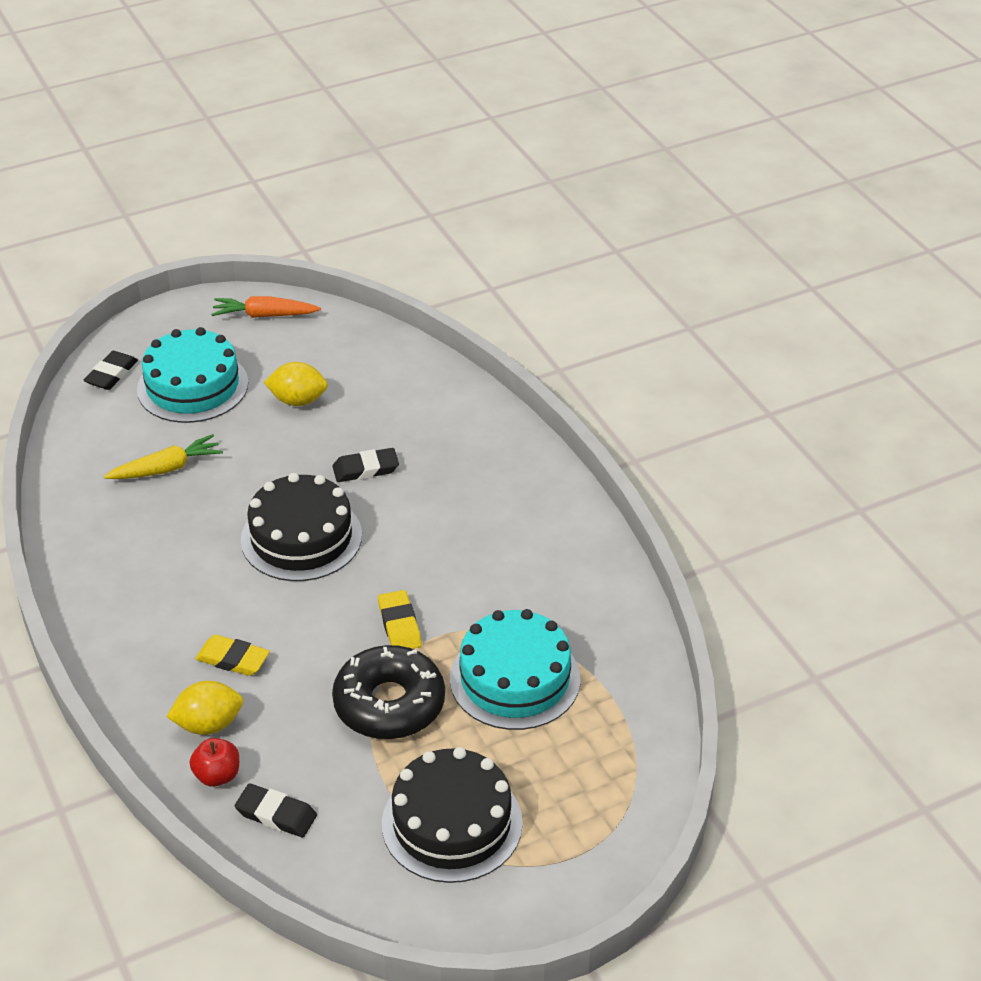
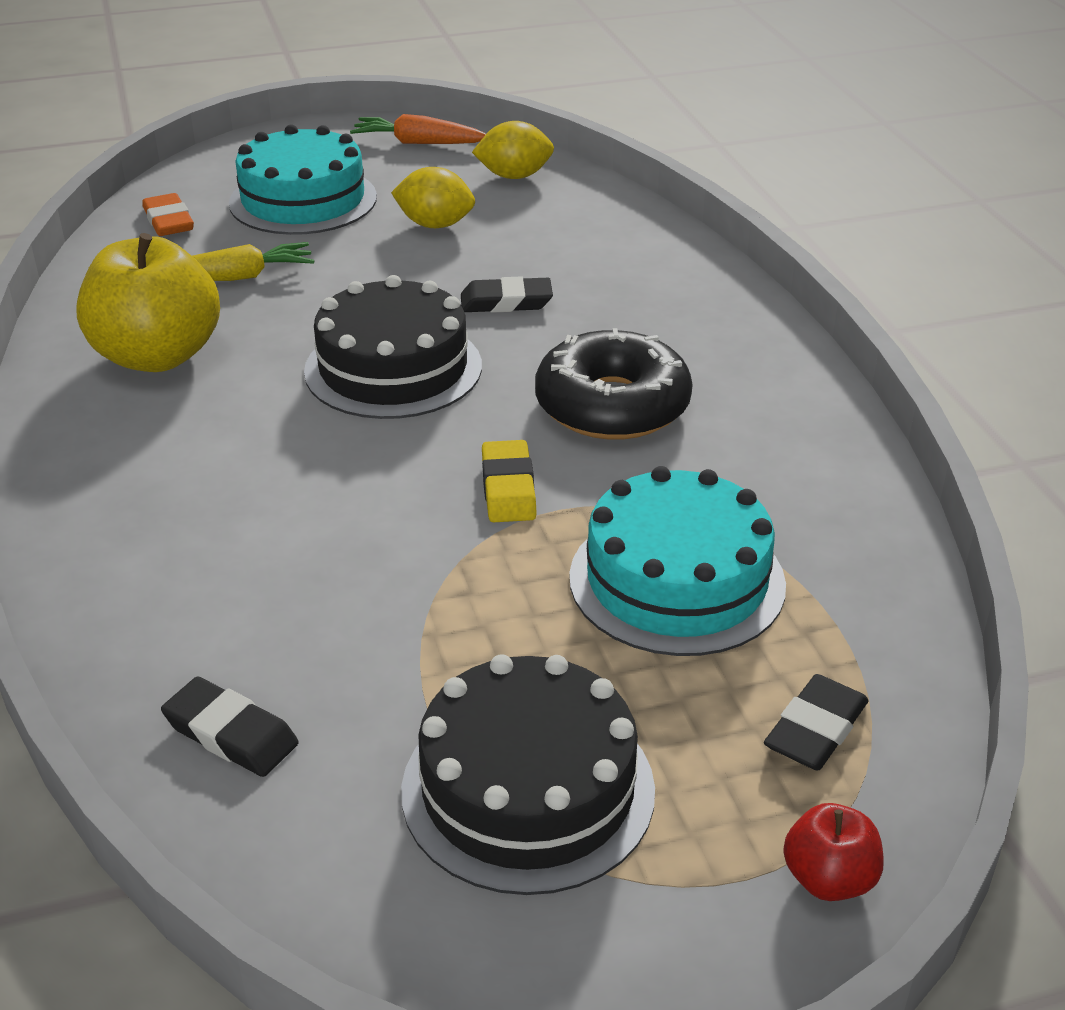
camera: 10 degrees right, 5 degrees down
black eraser [83,351,138,390] -> black eraser moved to [764,674,869,770]
yellow lemon [166,681,243,735] -> yellow lemon moved to [472,121,554,179]
red apple [190,738,239,787] -> red apple moved to [783,803,884,901]
yellow eraser [195,635,270,676] -> none
black donut [332,645,445,739] -> black donut moved to [535,328,693,440]
none -> yellow apple [76,233,220,372]
none -> orange eraser [142,193,194,236]

